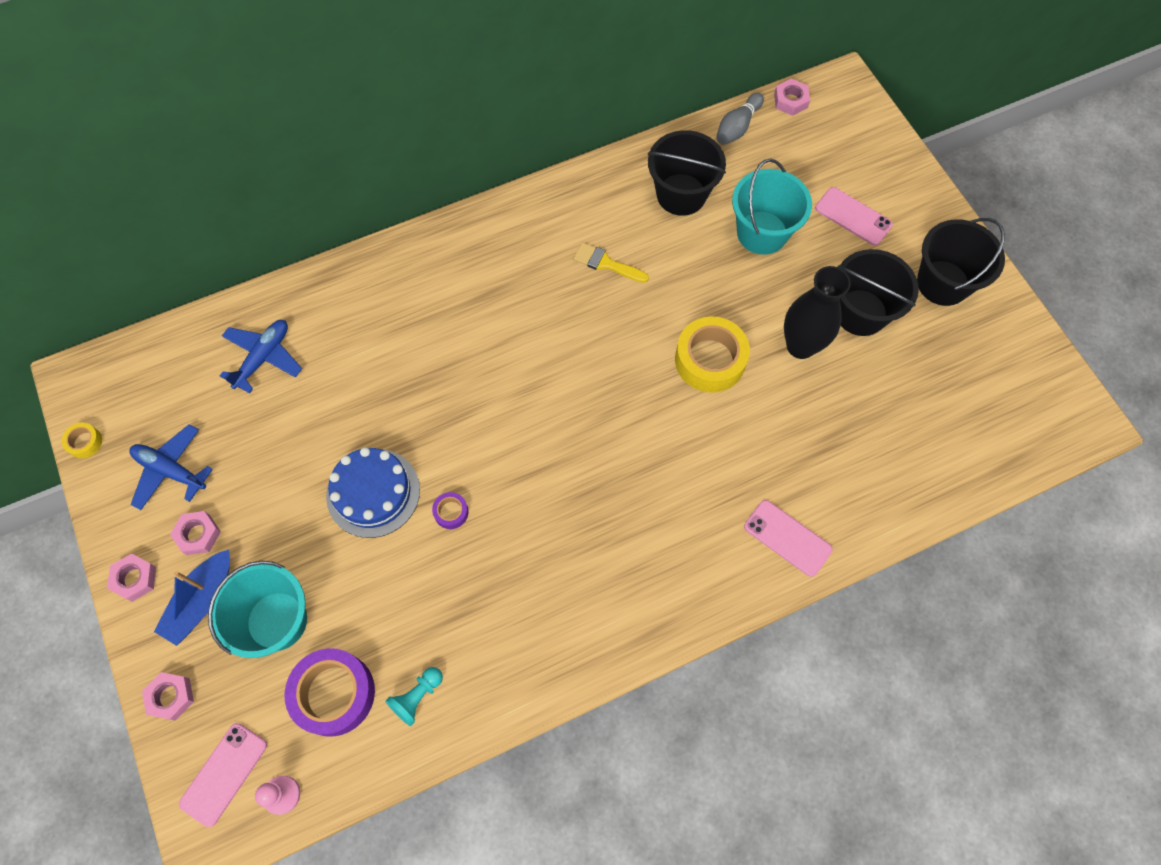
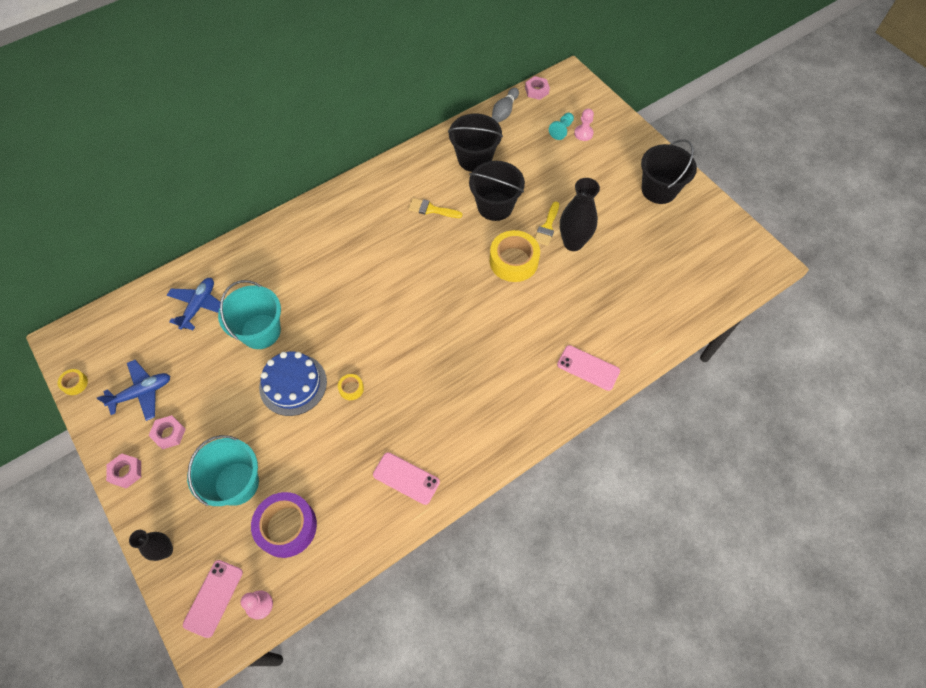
camera: 10 degrees left, 5 degrees down
blue plane [129,424,213,510] -> blue plane turned 135 degrees clockwise [97,360,170,421]
pink nut [142,672,194,721] -> black vase [129,530,173,561]
blue boat [154,550,230,646] -> none
turquoise pawn [385,667,443,726] -> turquoise pawn moved to [549,113,574,140]
purple tape [432,492,469,529] -> yellow tape [338,374,364,400]
turquoise bucket [732,159,812,255] -> turquoise bucket moved to [218,280,281,349]
pink phone [815,187,893,246] -> pink phone moved to [373,452,440,505]
black bucket [838,249,919,336] -> black bucket moved to [469,161,525,221]
none -> yellow brush [535,202,559,246]
none -> pink pawn [574,109,594,141]

